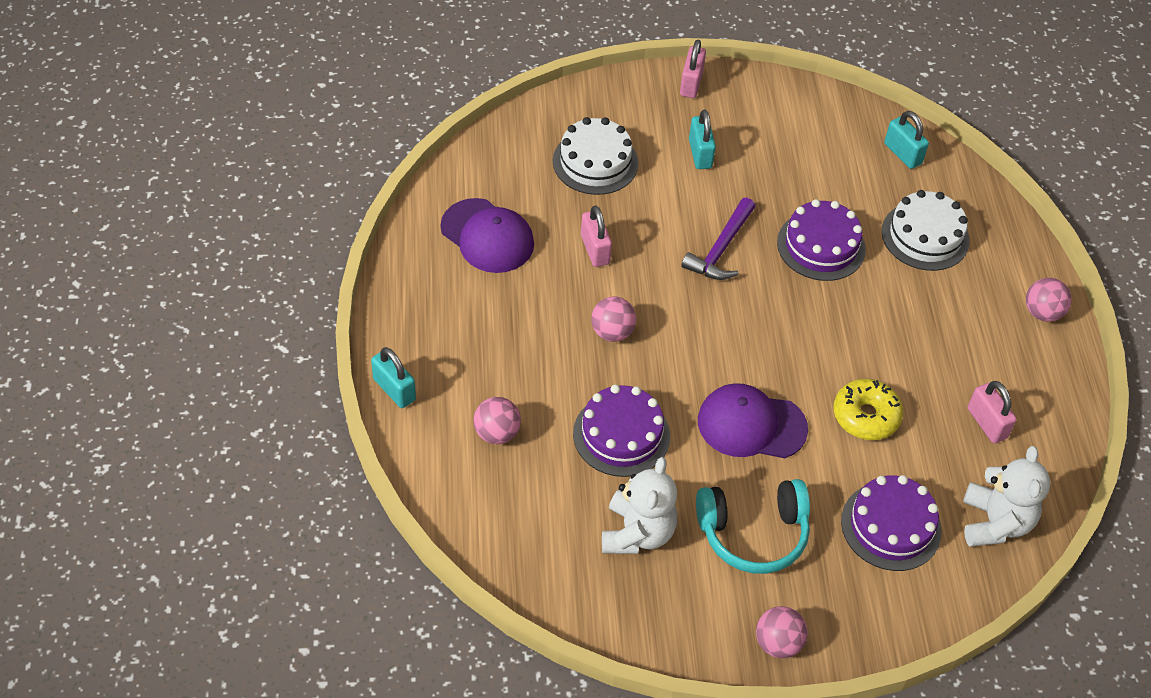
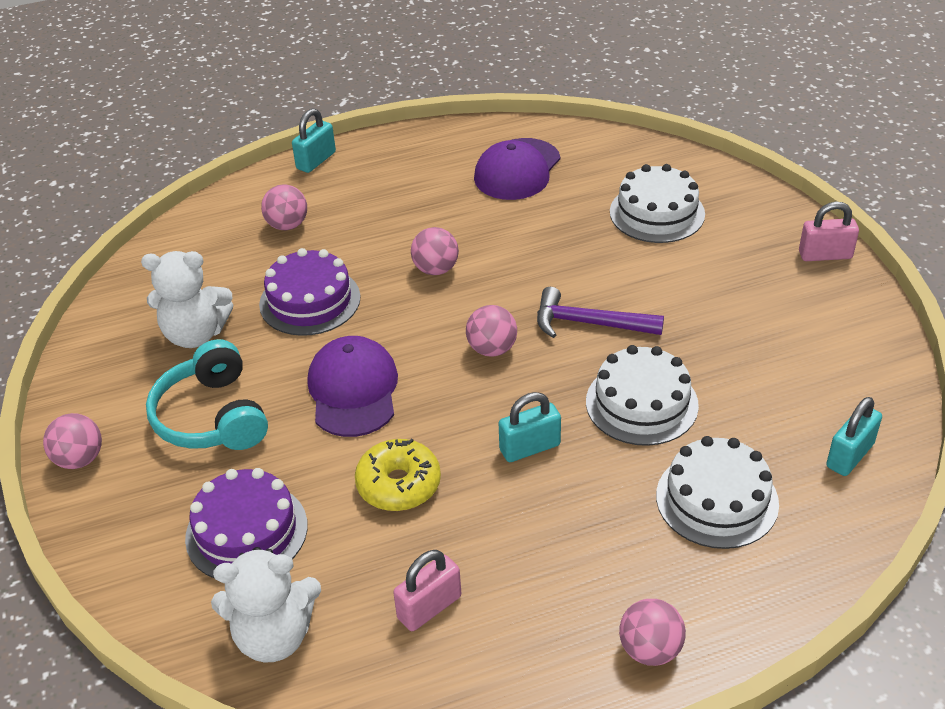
camera: 80 degrees right, 10 degrees down
pink padlock [581,206,612,267] -> none
turquoise padlock [689,110,716,169] -> turquoise padlock moved to [499,392,561,462]
purple cake [777,199,866,281] -> white cake [586,345,699,446]
none -> pink ball [466,305,517,357]

